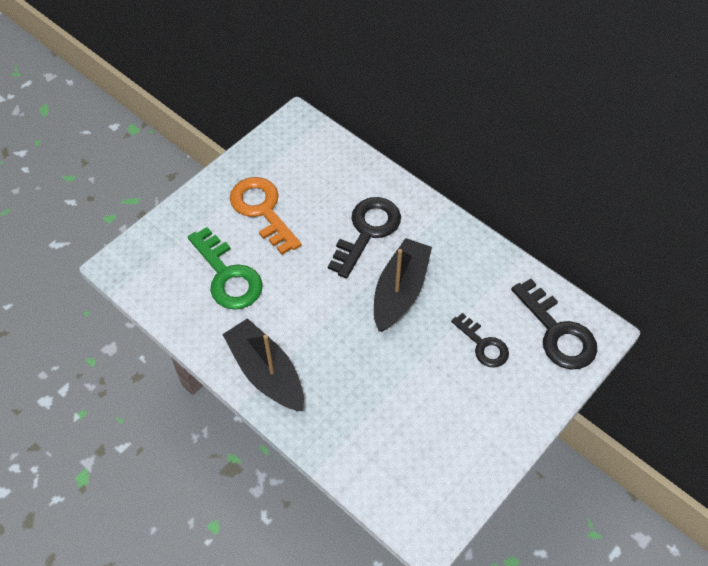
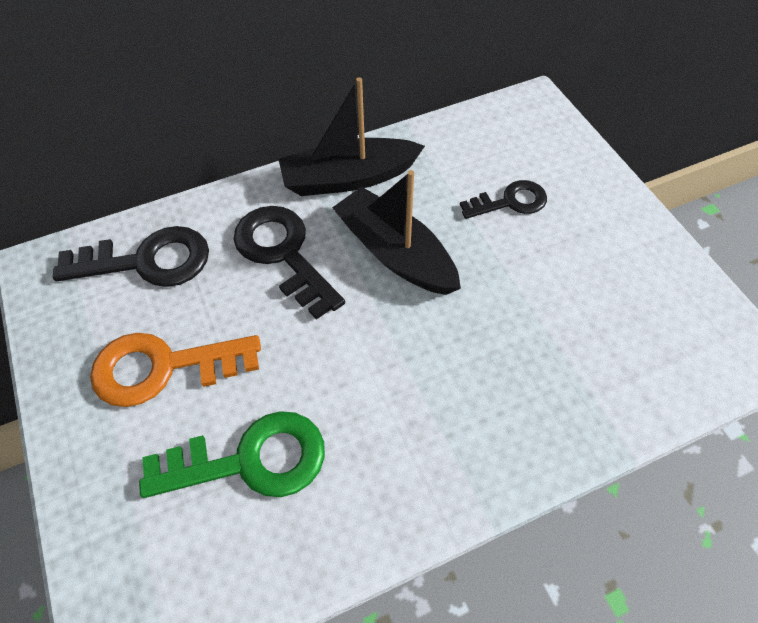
camera: 65 degrees left, 0 degrees up
black boat [222,318,304,411] -> black boat moved to [278,77,425,196]
black key [511,278,597,370] -> black key moved to [53,226,209,287]

